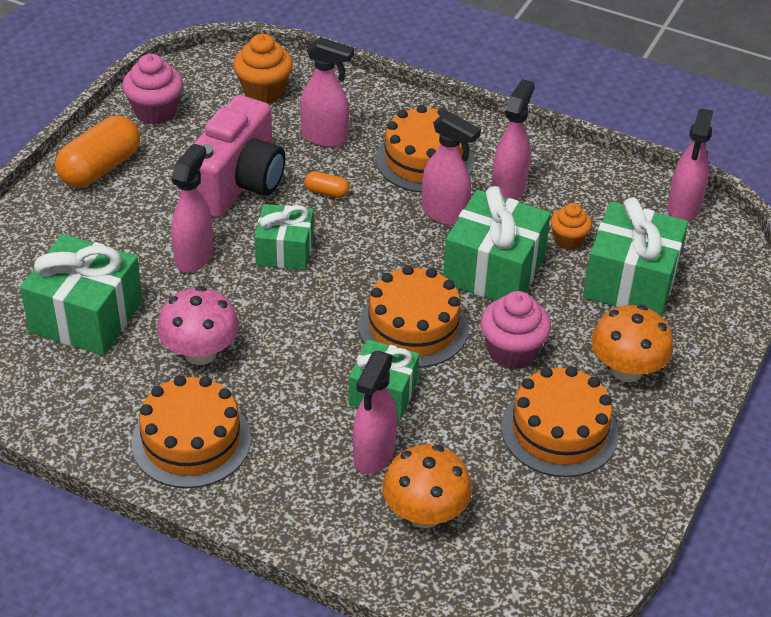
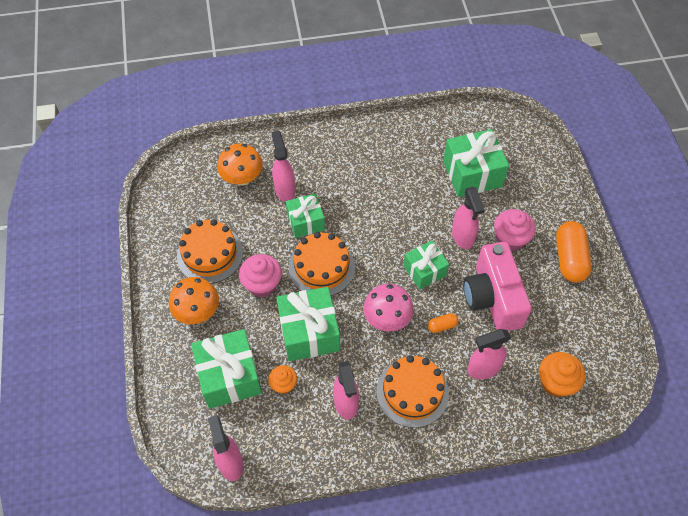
camera: 145 degrees right, 15 degrees up
pink cupcake [122,54,183,125] -> pink cupcake moved to [494,209,536,252]
orange cake [131,375,251,488] -> none
pink mushroom [157,286,239,365] -> pink mushroom moved to [363,284,414,332]
pink spray bottle [422,112,481,226] -> none

